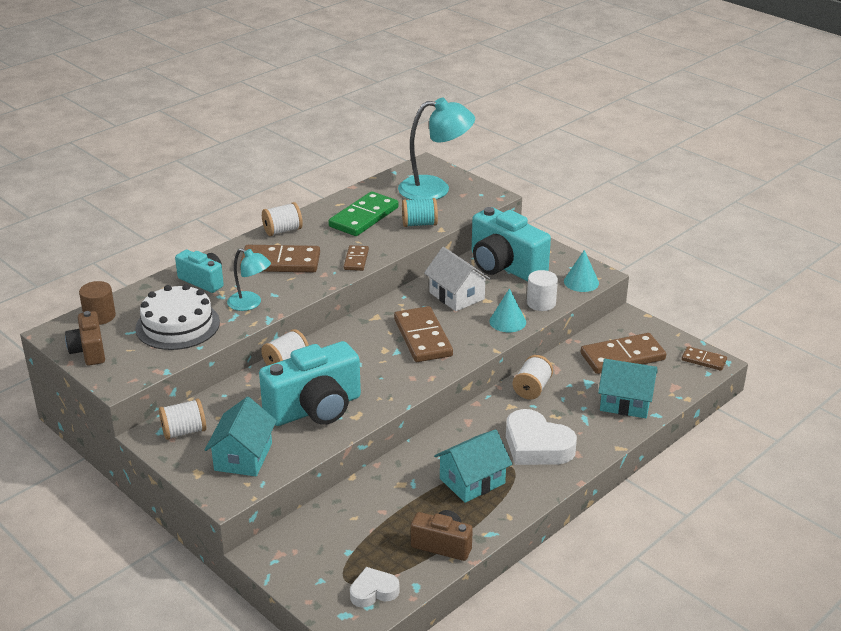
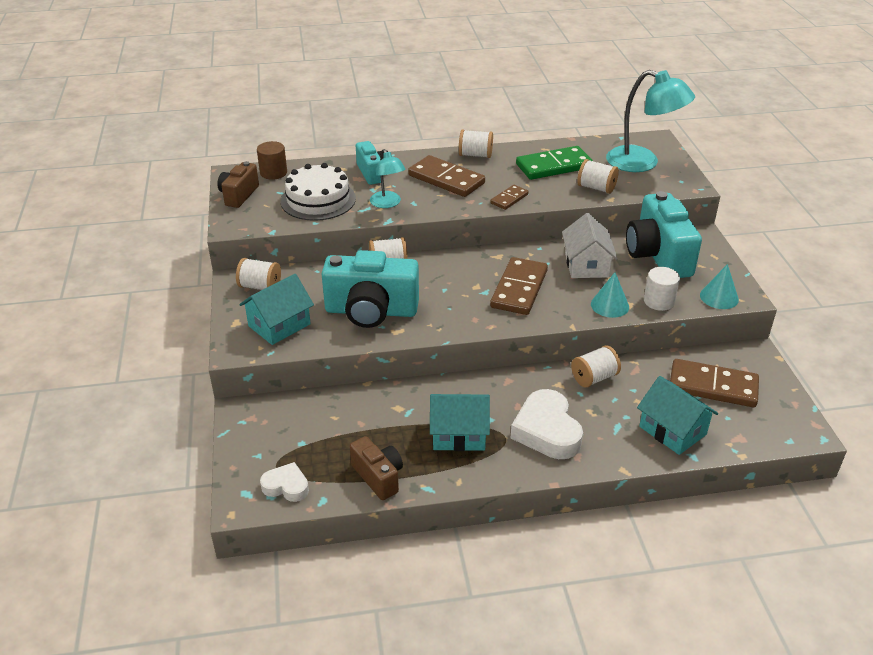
camera: 35 degrees right, 5 degrees up
turquoise spool [402,198,438,227] -> white spool [577,159,619,194]
brown domino [682,346,727,371] -> none

